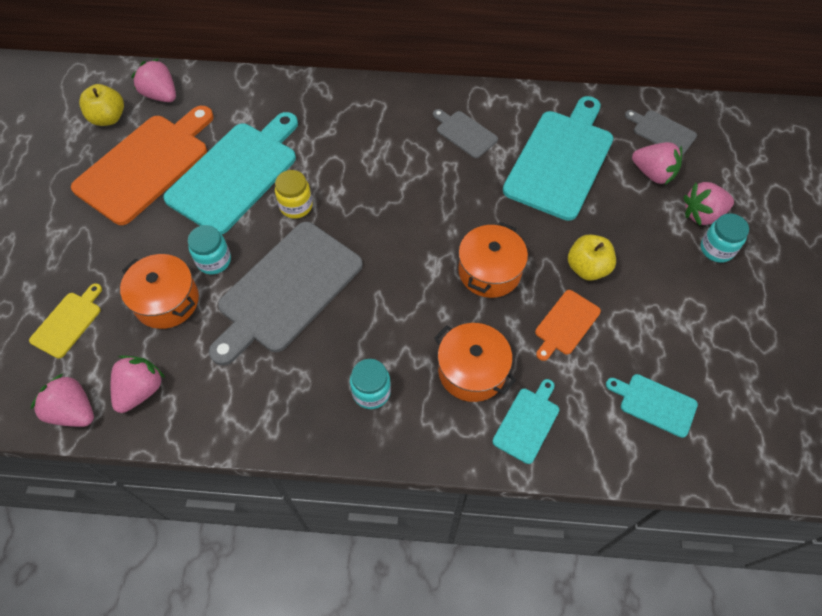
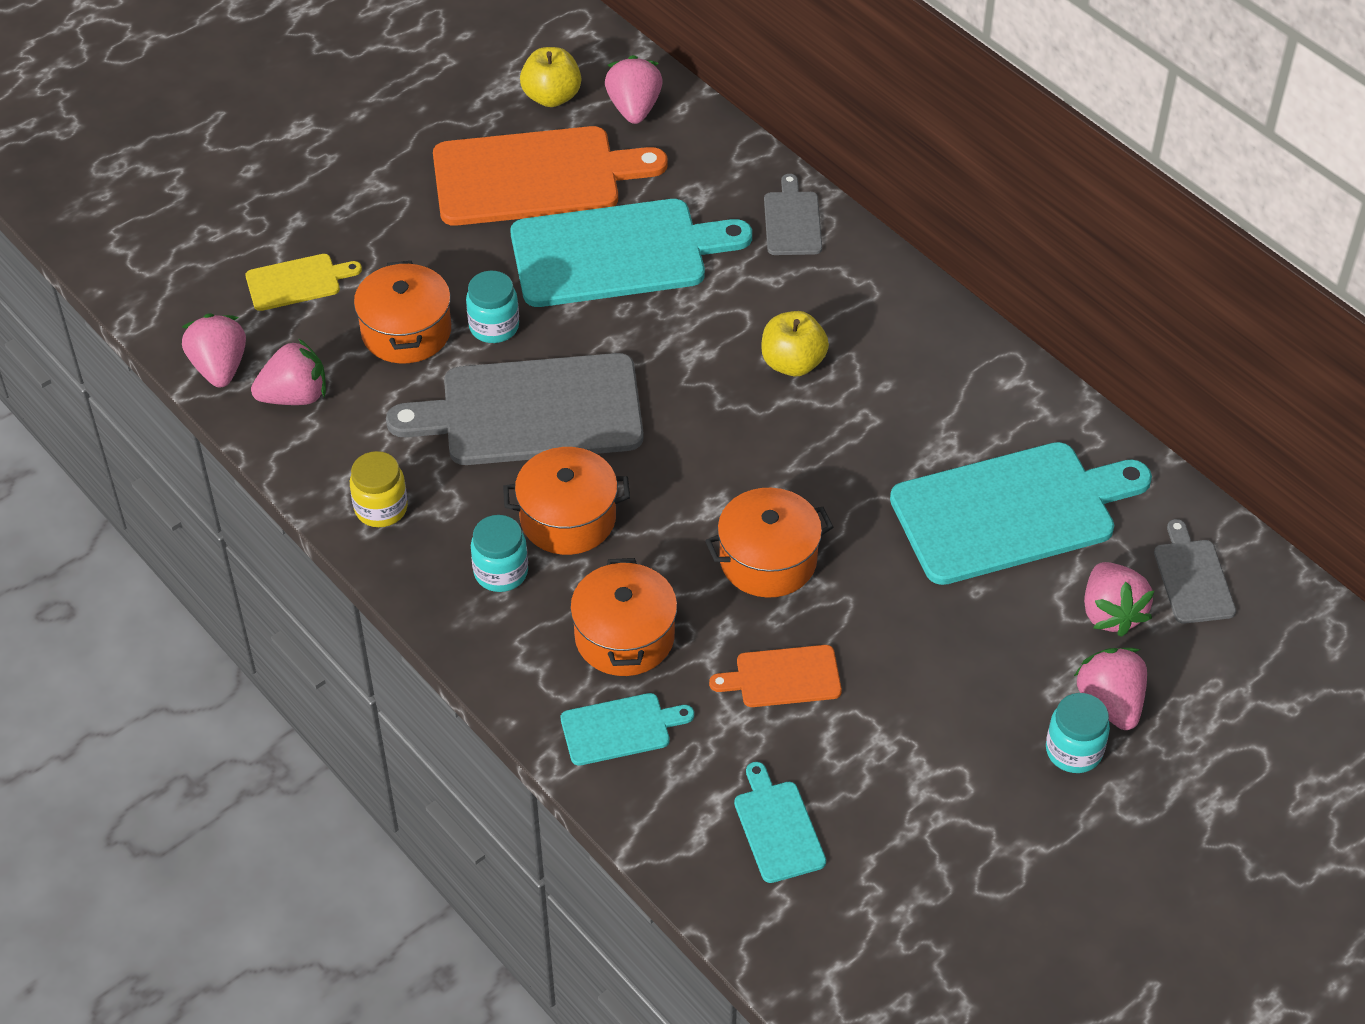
camera: 45 degrees right, 10 degrees down
yellow jar [275,170,313,218] -> yellow jar moved to [350,451,408,527]
grey cutting board [433,109,498,158] -> grey cutting board moved to [764,174,822,255]
yellow apple [568,234,616,281] -> yellow apple moved to [761,311,829,376]
pink strawberry [683,182,734,226] -> pink strawberry turned 45 degrees clockwise [1074,648,1147,730]
none -> orange pot [503,447,630,555]

